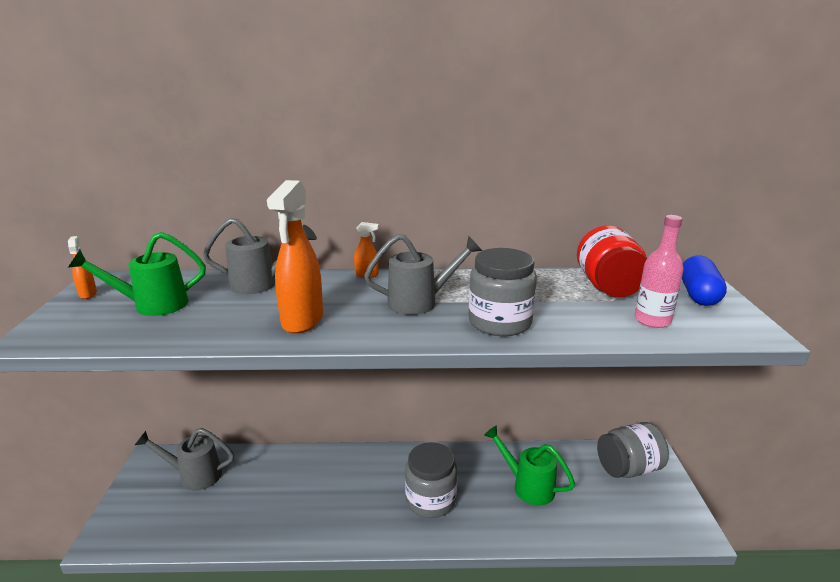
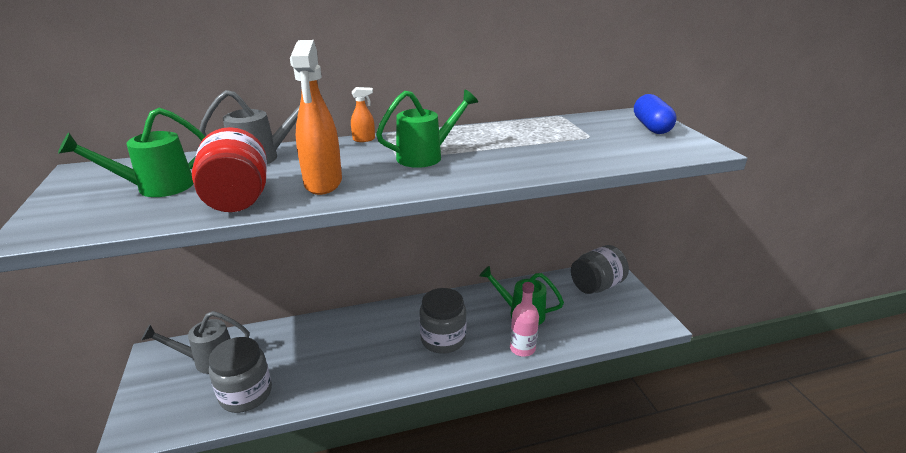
camera: 15 degrees left, 5 degrees up
orange spray bottle [68,236,97,299] -> none
grey watering can [364,234,482,315] -> green watering can [376,89,478,168]
grey jar [469,248,537,336] -> grey jar moved to [209,337,272,413]
red jar [577,226,647,297] -> red jar moved to [192,127,267,212]
pink bottle [635,215,684,328] -> pink bottle moved to [510,282,539,357]

